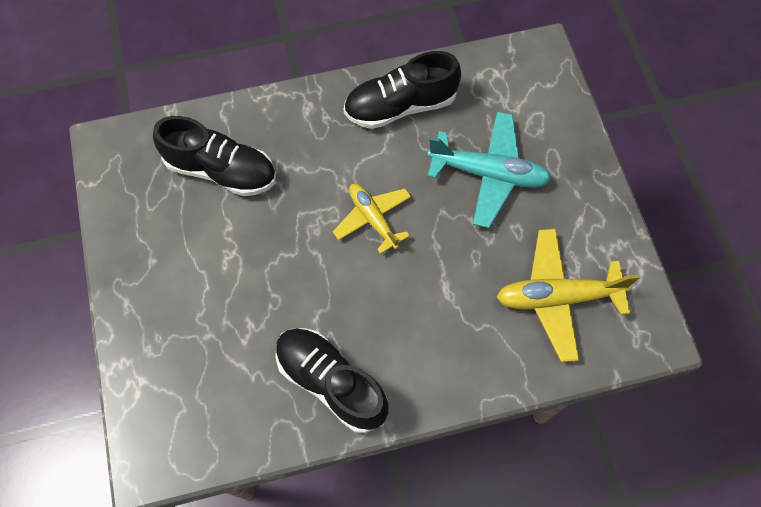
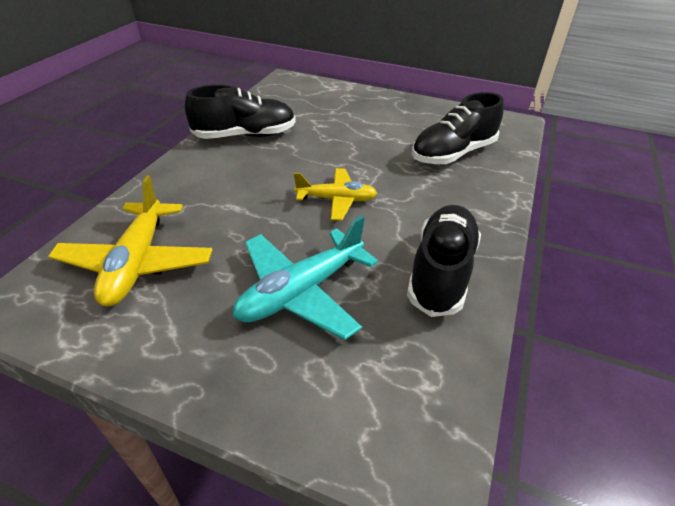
camera: 125 degrees right, 25 degrees down
yellow plane [497,229,640,362] -> yellow plane turned 150 degrees clockwise [48,176,213,306]

